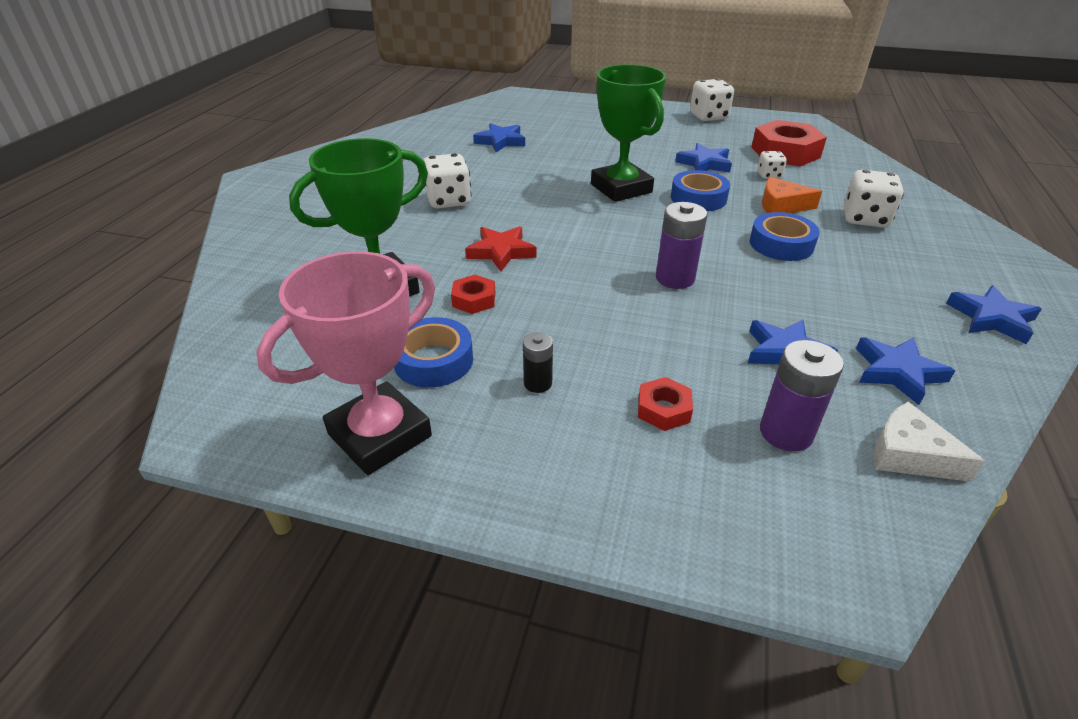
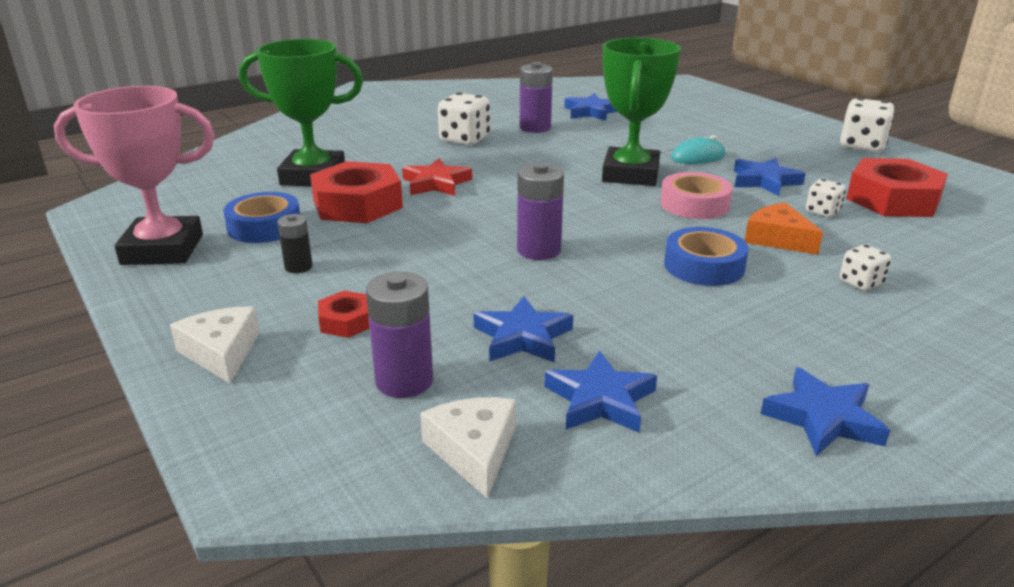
camera: 40 degrees right, 10 degrees down
red nut [451,275,495,314] -> red nut [310,161,403,223], size x2.02
blue tape [671,170,730,211] -> pink tape [660,172,733,219]
white dice [844,170,904,228] -> white dice [840,244,891,291], size x0.57
none -> white cheese [170,306,260,383]
none -> purple battery [520,62,553,133]
none -> turquoise mouse [671,135,725,164]

